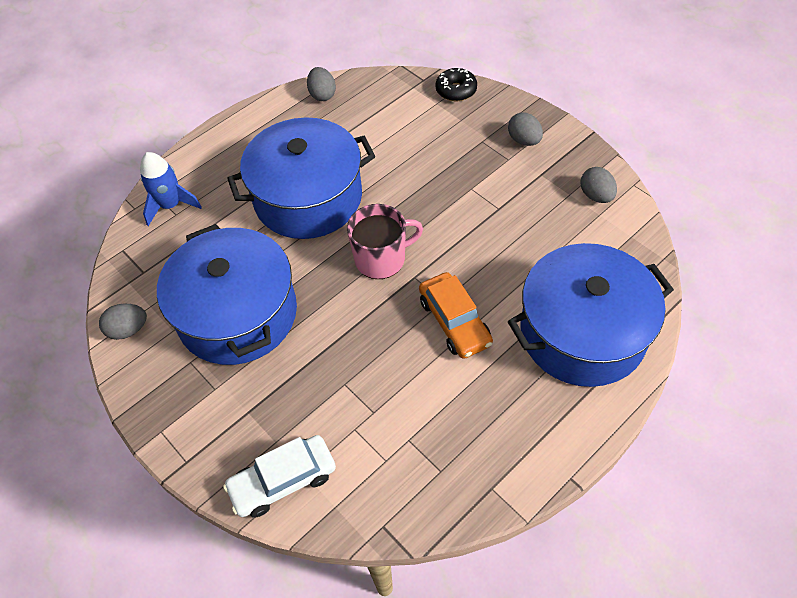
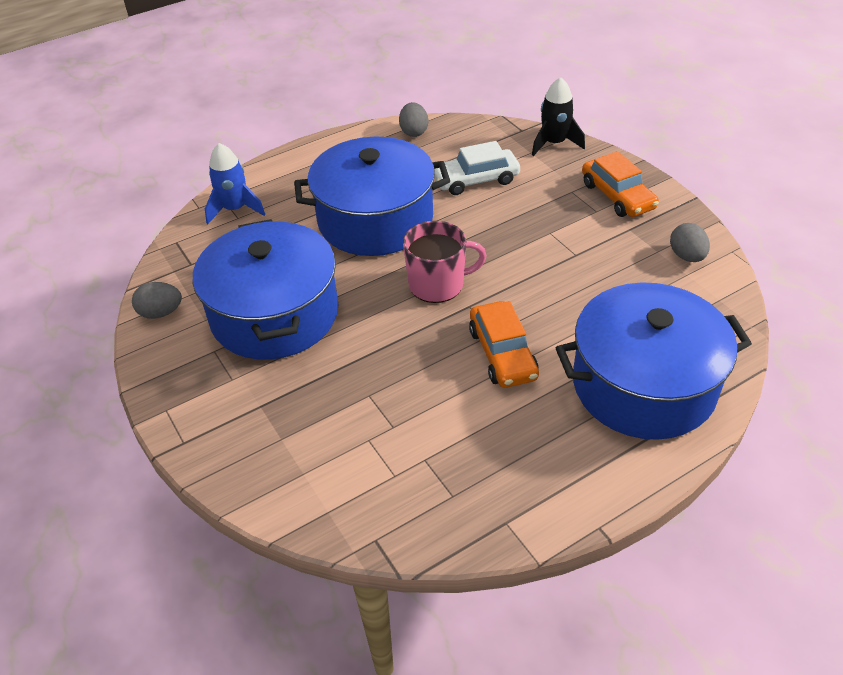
camera: 10 degrees right, 10 degrees down
white car [223,435,336,518] -> white car moved to [434,141,520,195]
black donut [436,68,477,101] -> black rocket [532,77,585,156]
grey egg [508,112,543,146] -> orange car [582,151,659,217]

